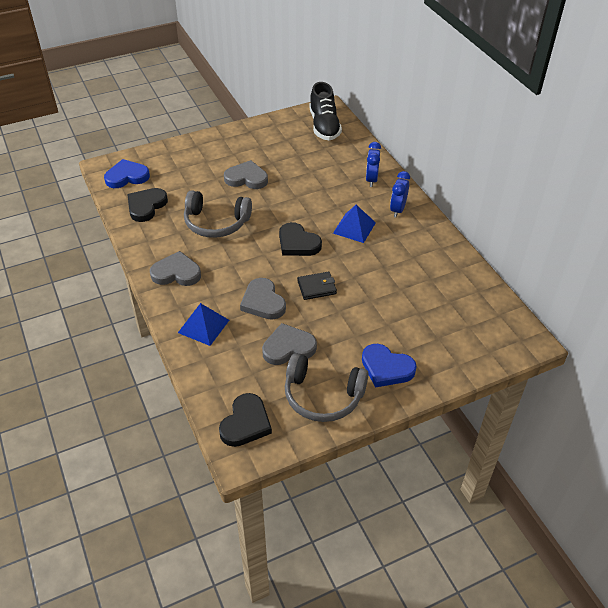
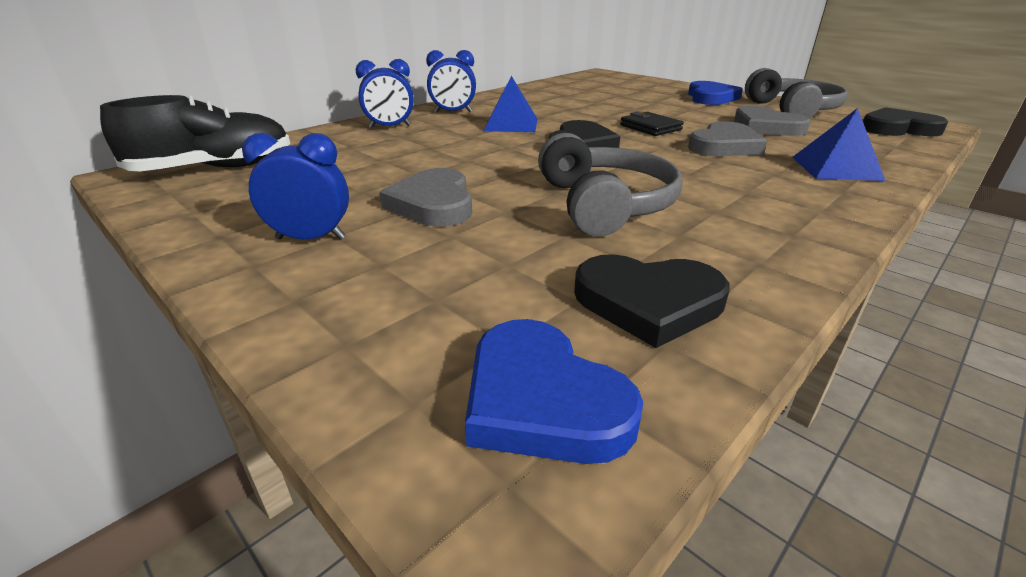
camera: 110 degrees left, 15 degrees down
grey heart [150,251,201,286] -> none
none -> blue clock [242,133,349,240]

